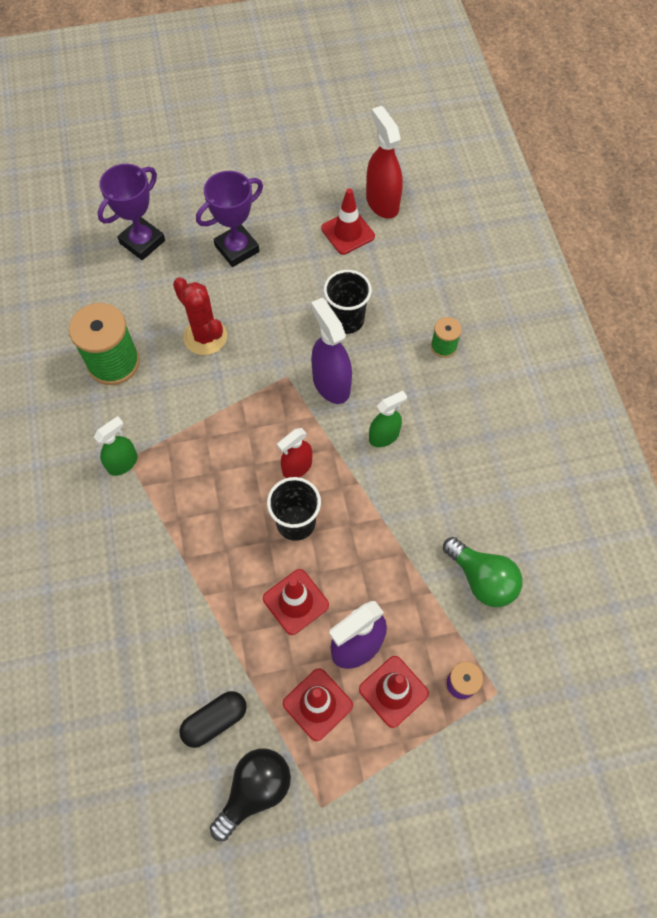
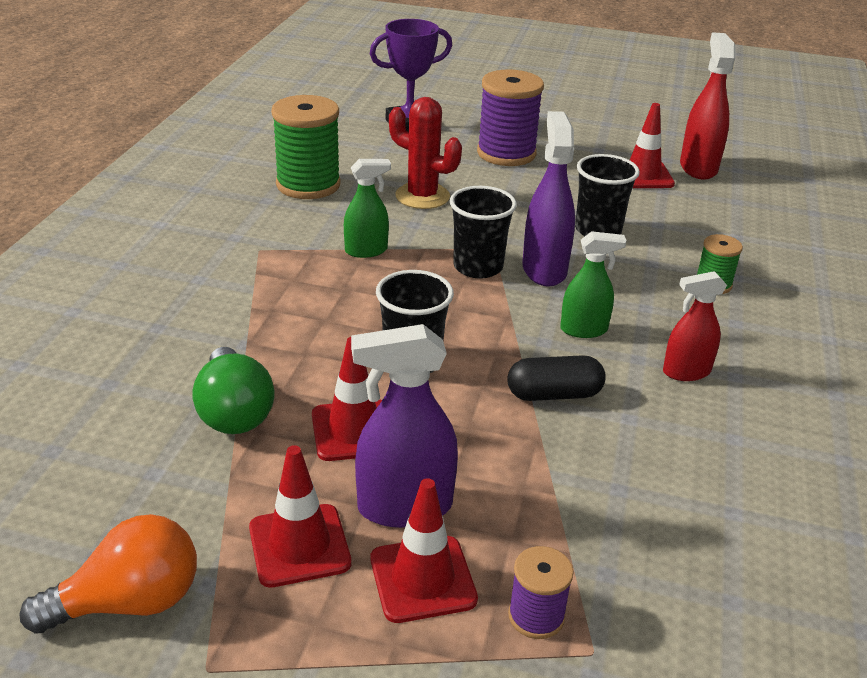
camera: 25 degrees right, 30 degrees down
green spray bottle [94,416,138,476] -> green spray bottle moved to [344,159,391,258]
red cactus [173,277,227,355] -> red cactus turned 45 degrees counterclockwise [389,97,462,209]
black capsule [179,691,247,748] -> black capsule moved to [507,355,606,401]
purple trophy [196,171,263,267] -> purple spool [477,69,544,166]
black light bulb [210,748,291,841] -> orange light bulb [20,514,197,633]
red spray bottle [277,428,313,478] -> red spray bottle moved to [663,271,727,381]
green light bulb [443,537,522,607] -> green light bulb moved to [192,347,274,434]
none -> black cup [450,186,517,279]

